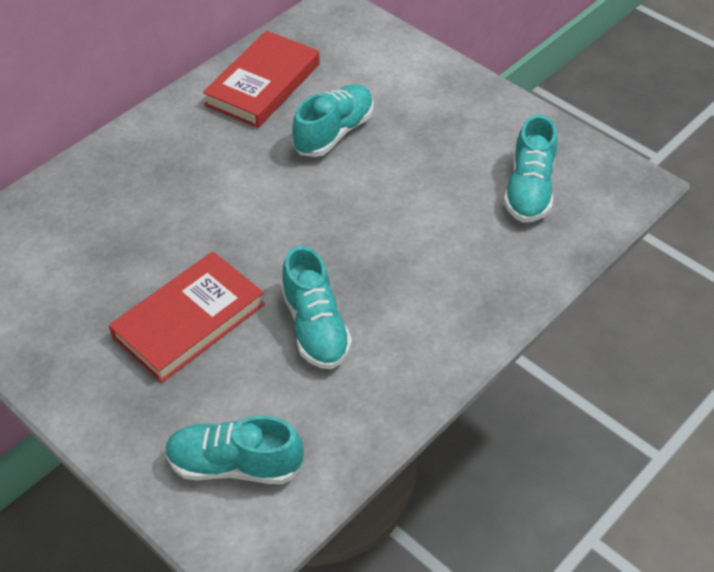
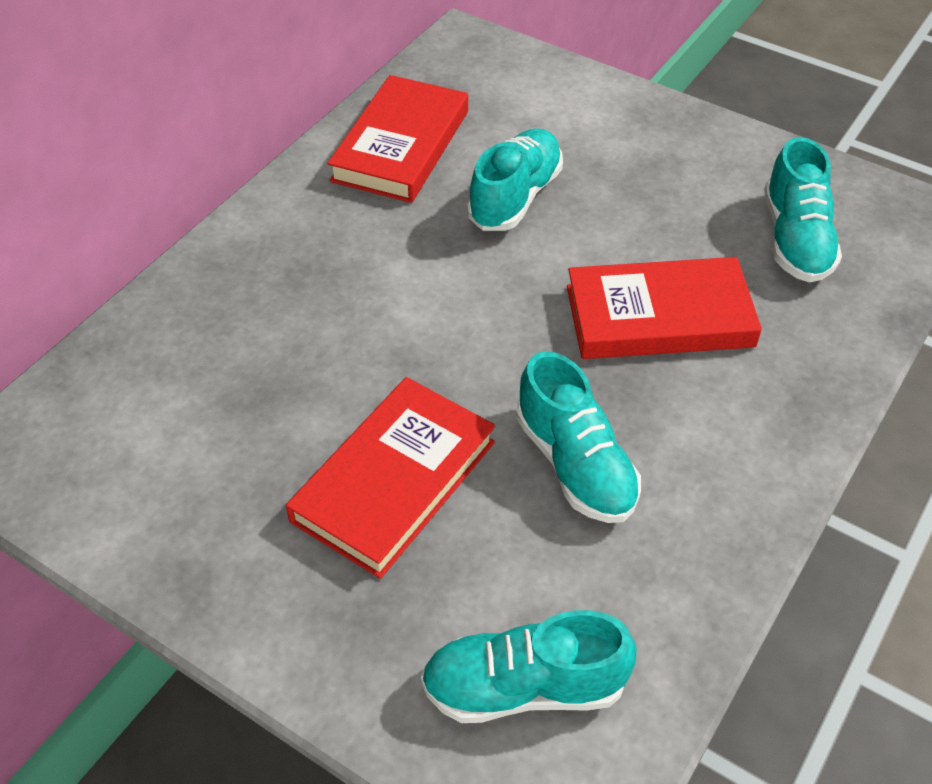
camera: 10 degrees left, 0 degrees up
none -> red book [567,257,762,359]

